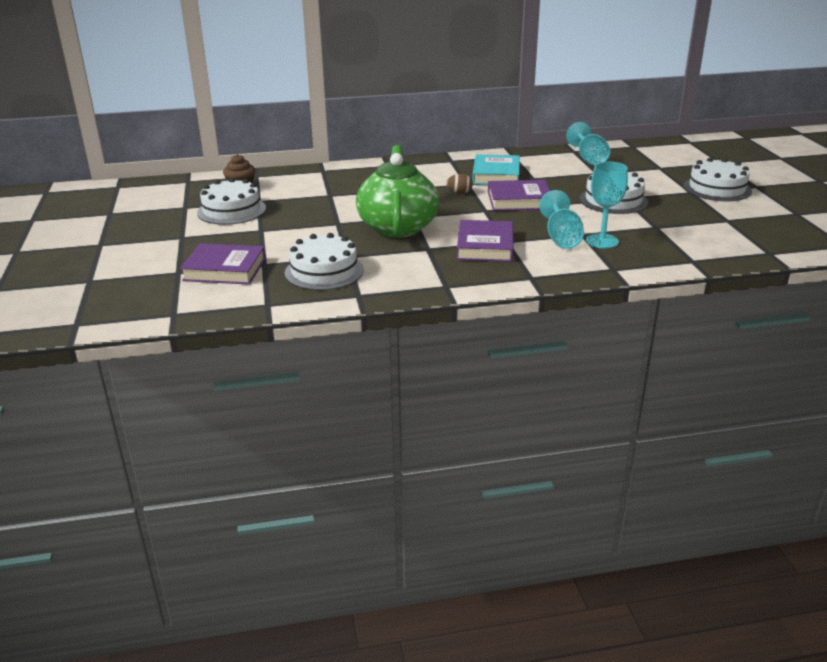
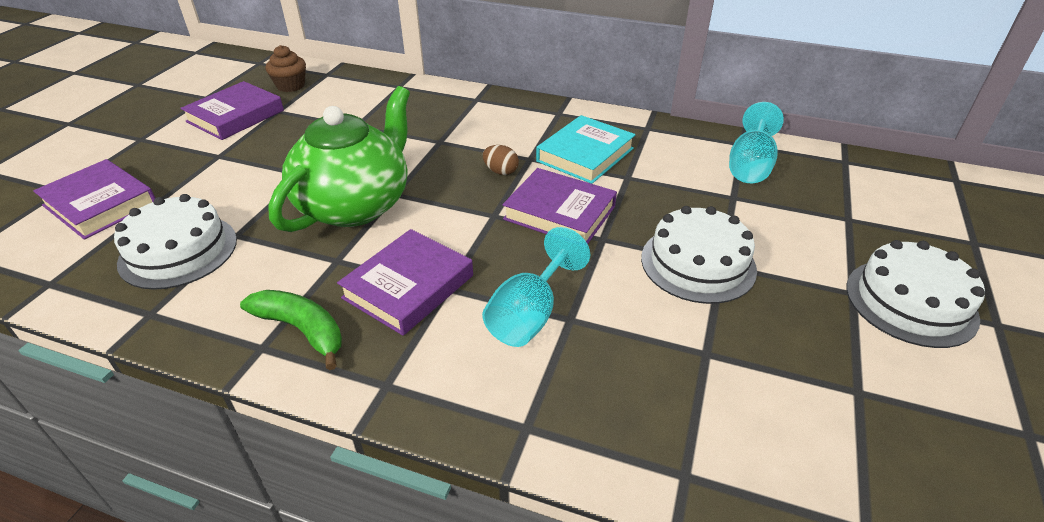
camera: 30 degrees right, 10 degrees up
white cake [197,178,266,225] -> purple book [180,81,284,140]
turquoise goblet [586,161,628,248] -> none
none -> green banana [240,290,342,370]

